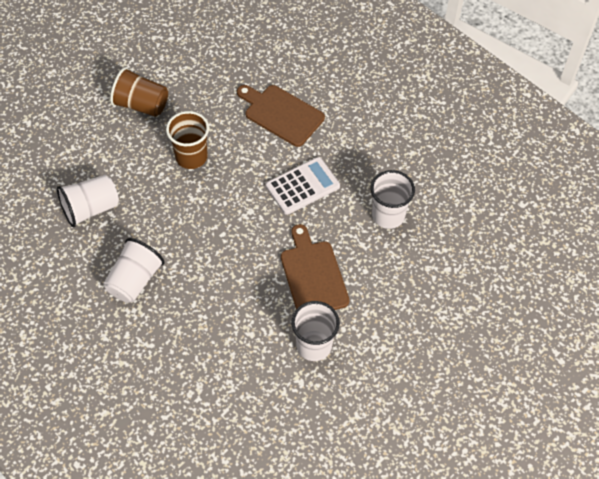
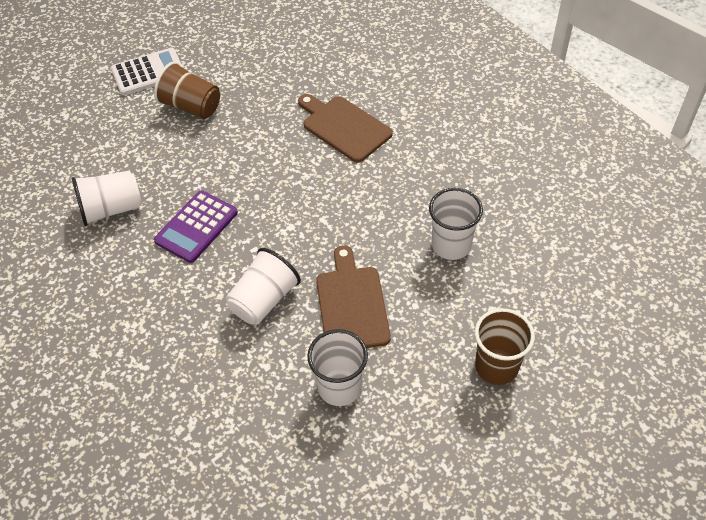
camera: 10 degrees right, 5 degrees down
white cup [103,238,165,303] -> white cup moved to [226,248,301,325]
brown cup [166,111,209,169] -> brown cup moved to [475,308,535,385]
white calculator [266,157,340,215] -> white calculator moved to [111,48,183,95]
none -> purple calculator [154,190,238,263]

